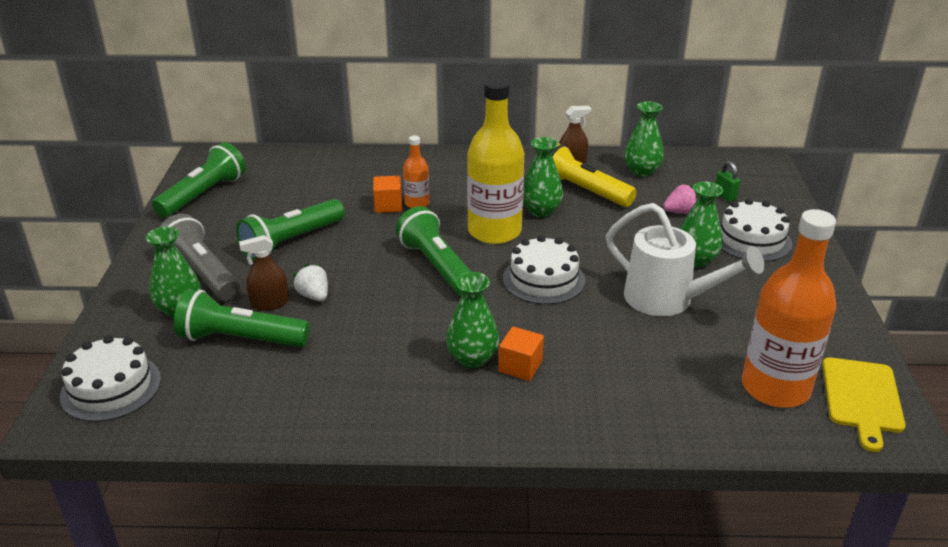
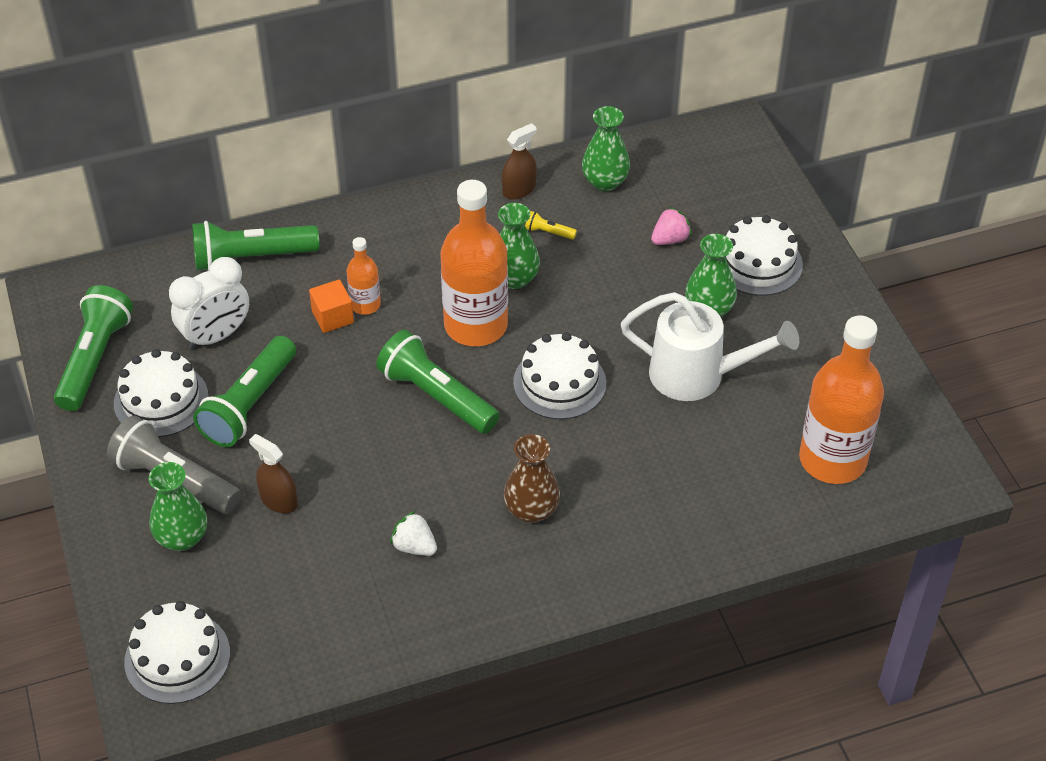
camera: 20 degrees left, 15 degrees up
green flashlight [174,290,310,347] -> green flashlight moved to [192,221,319,271]
brown spray bottle [239,235,289,311] -> brown spray bottle turned 75 degrees clockwise [249,434,298,513]
white strawberry [293,264,328,301] -> white strawberry moved to [390,511,437,556]
green vase [446,272,499,368] -> brown vase [504,434,560,523]
yellow bottle [467,78,524,244] -> orange bottle [441,180,508,346]
orange cube [498,327,544,381] -> none
yellow flashlight [552,143,637,207] -> yellow flashlight [525,211,577,240], size x0.41
green padlock [716,161,740,202] -> none
yellow cutting board [822,357,906,452] -> none
none -> white cake [114,349,208,437]
none -> white clock [169,257,249,350]

